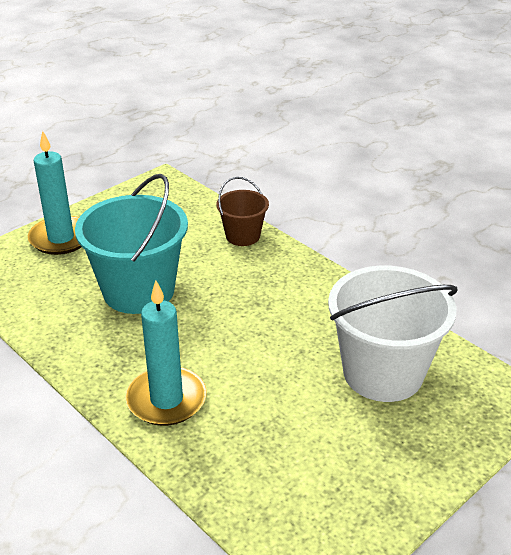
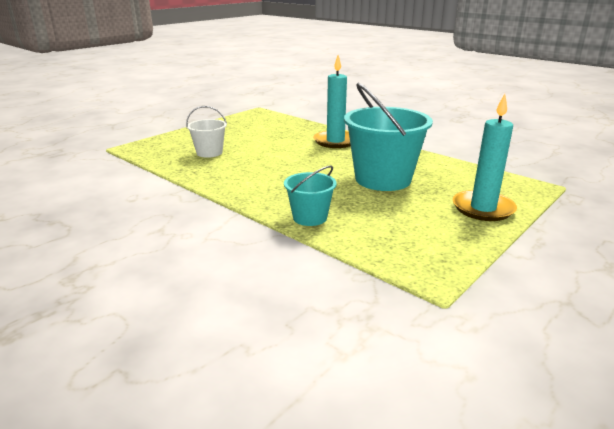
camera: 175 degrees right, 10 degrees down
brown bucket [217,177,269,246] -> turquoise bucket [284,166,336,226]
white bucket [328,266,458,402] -> white bucket [186,106,227,158], size x0.53

